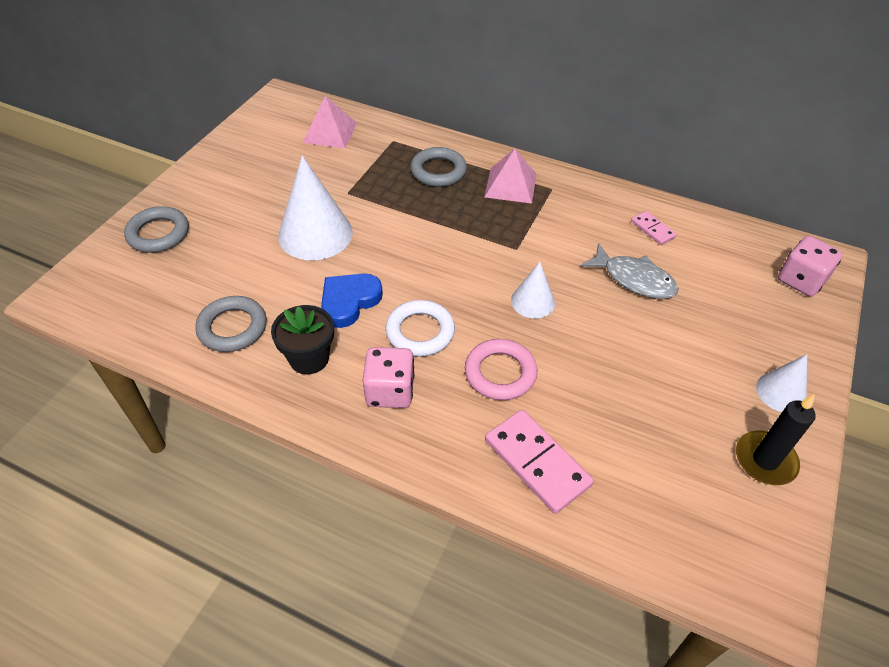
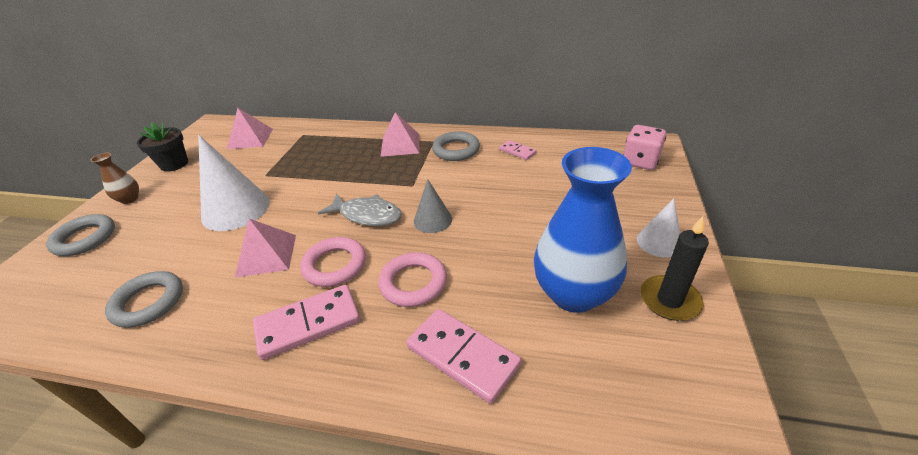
camera: 10 degrees left, 10 degrees down
black flower pot [271,305,334,374] -> black flower pot moved to [137,122,188,172]
blue heart [321,273,383,328] -> pink pyramid [235,219,296,278]
pink dice [363,347,414,408] -> pink domino [253,285,360,360]
white ring [385,300,455,357] -> pink ring [300,237,366,287]
grey ring [410,147,467,187] -> grey ring moved to [432,131,480,161]
white cone [511,261,555,319] -> grey cone [414,179,452,233]
grey fish [581,243,679,299] -> grey fish moved to [318,193,402,226]
none -> brown vase [91,153,139,204]
none -> blue vase [534,147,632,313]

